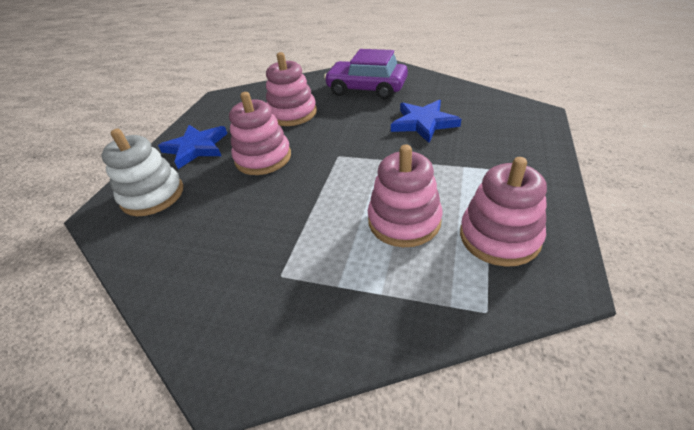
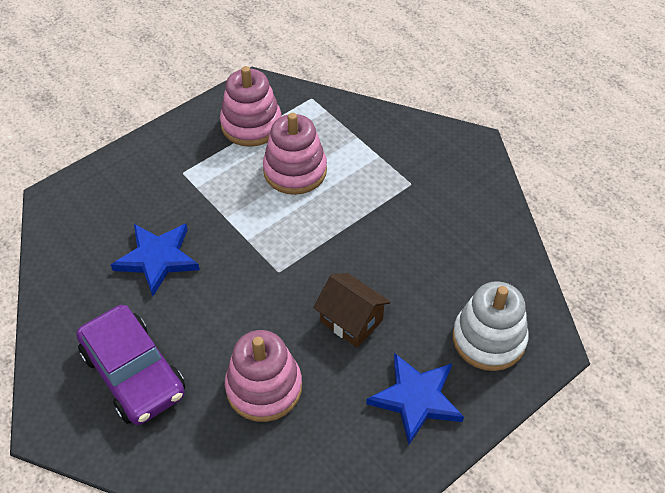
camera: 150 degrees left, 10 degrees up
pink stacking toy [229,92,291,175] -> brown house [314,273,391,348]

